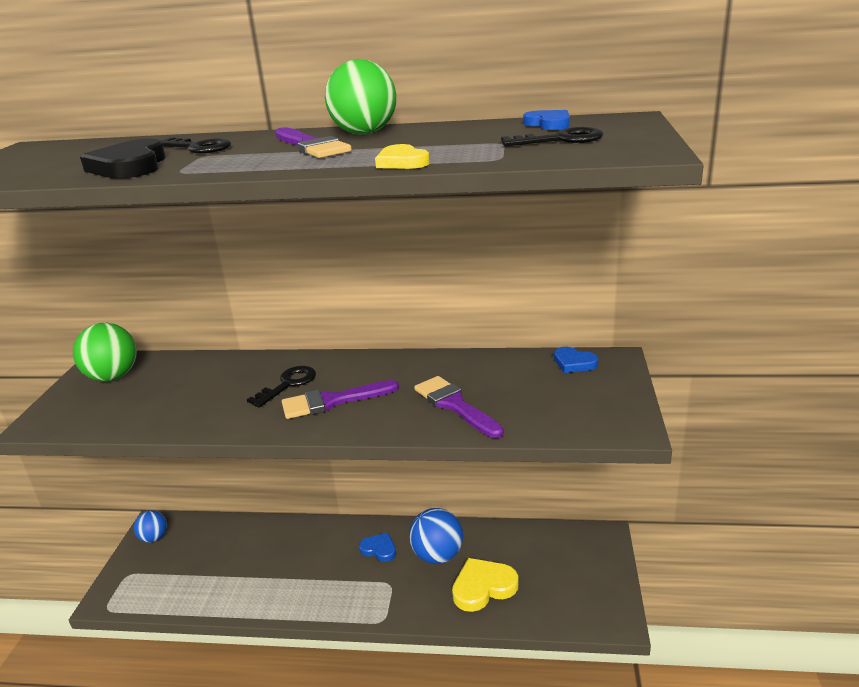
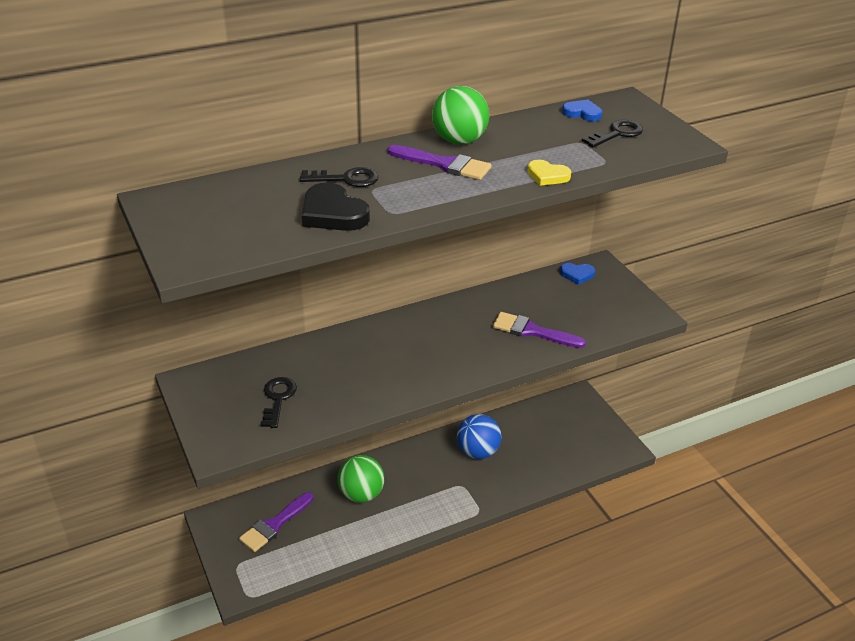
camera: 35 degrees left, 10 degrees up
green ball [73,323,137,381] -> green ball moved to [337,455,384,503]
blue ball [134,510,167,543] -> none
black key [247,366,316,408] -> black key moved to [260,377,297,428]
purple brush [282,380,399,419] -> purple brush moved to [239,492,313,552]
blue heart [359,533,396,562] -> none
yellow heart [452,558,519,612] -> none

